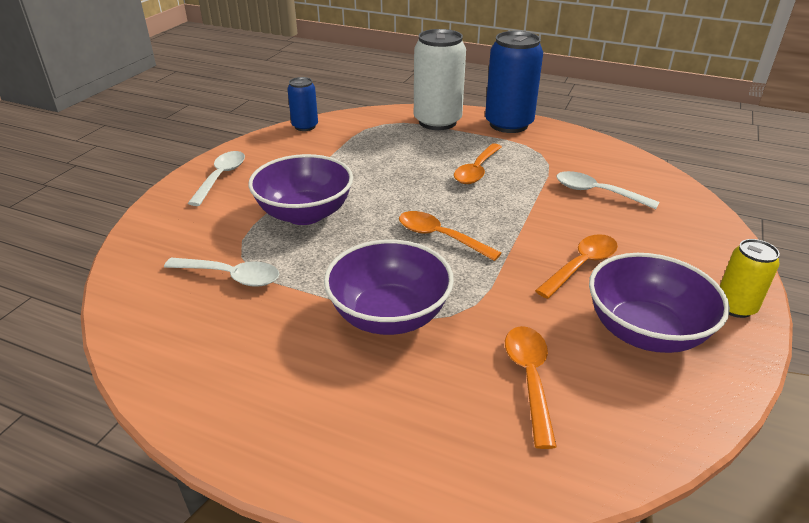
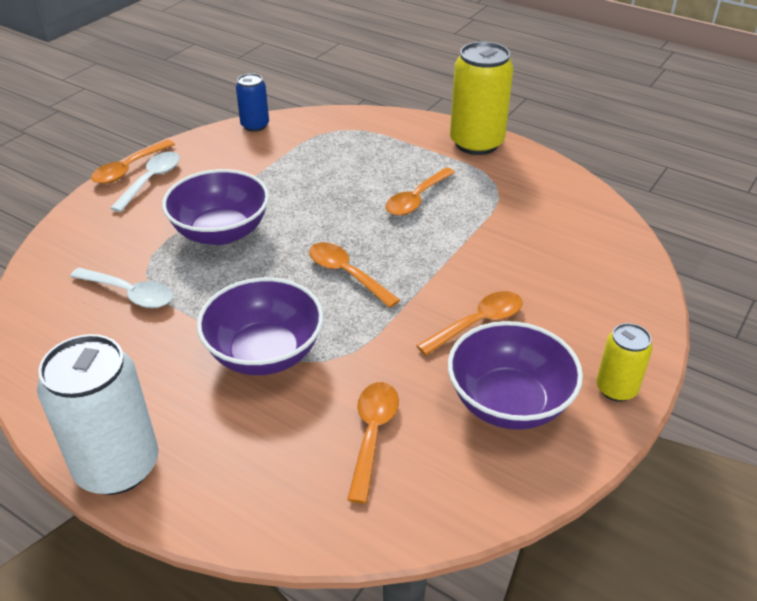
camera: 10 degrees right, 5 degrees up
white can [414,29,466,130] -> white can moved to [37,334,159,495]
blue can [485,31,543,133] -> yellow can [450,42,513,155]
white spoon [556,171,660,209] -> none
none -> orange spoon [91,140,175,184]

